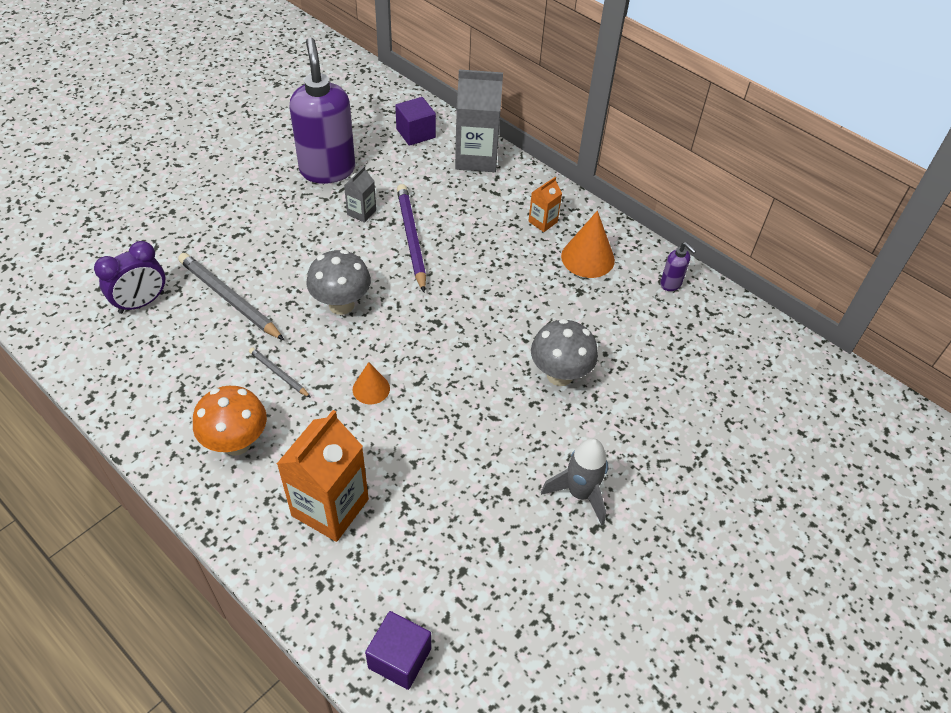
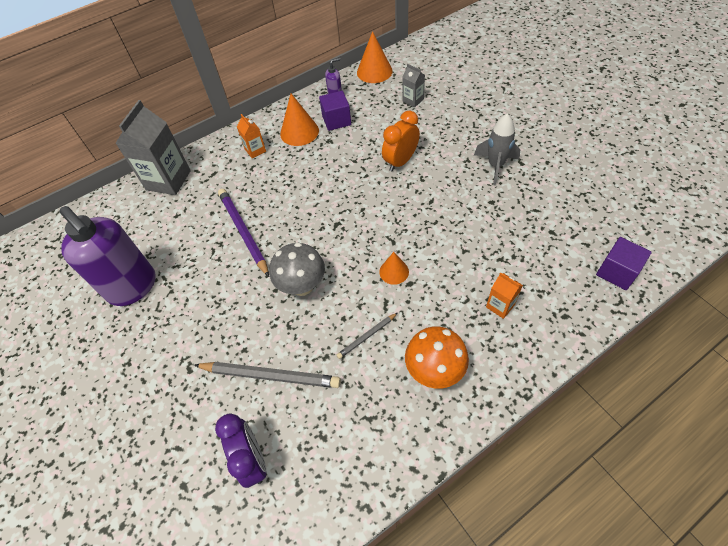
camera: 70 degrees left, 5 degrees up
grey pencil [178,253,284,340] -> grey pencil turned 135 degrees counterclockwise [194,362,341,388]
orange carton [277,410,369,542] -> orange carton [486,272,523,319], size x0.49
purple soap dispenser [290,38,355,184] -> purple soap dispenser turned 135 degrees counterclockwise [60,206,156,306]
grey carton [344,166,376,223] -> grey carton moved to [402,64,425,108]
purple cube [395,97,436,146] -> purple cube moved to [319,91,351,131]
purple pencil [397,184,426,292] -> purple pencil turned 60 degrees clockwise [218,189,269,277]
grey mushroom [531,319,598,386] -> orange clock [382,110,420,172]
none -> orange cone [357,31,393,83]

